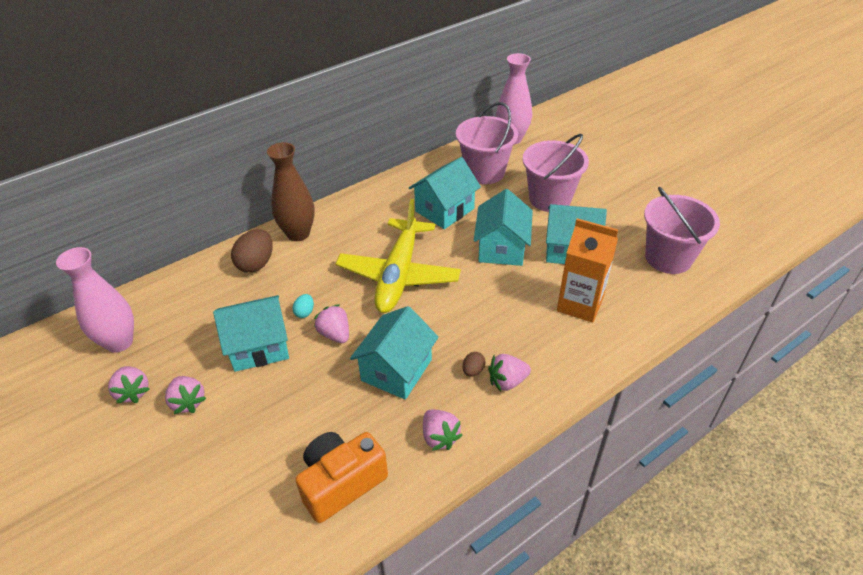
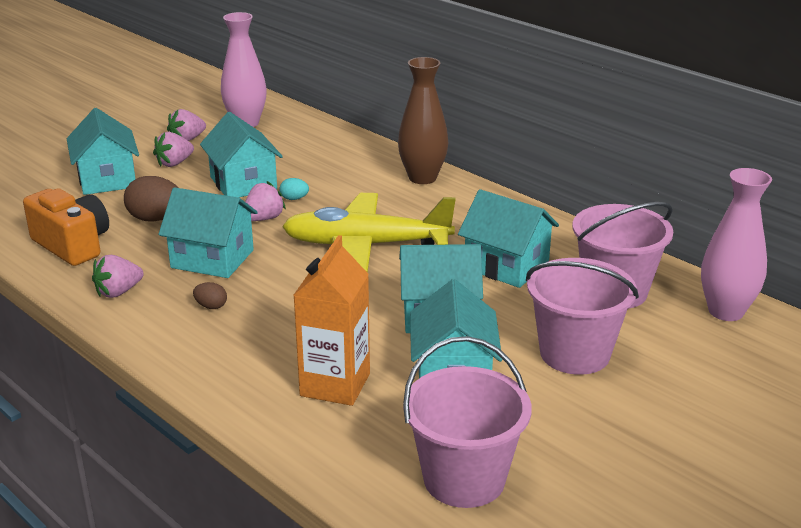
camera: 80 degrees right, 15 degrees down
brown egg [231,229,273,273] -> brown egg moved to [124,176,179,221]
pink strawberry [488,354,531,391] -> none
none -> turquoise house [67,108,139,195]

